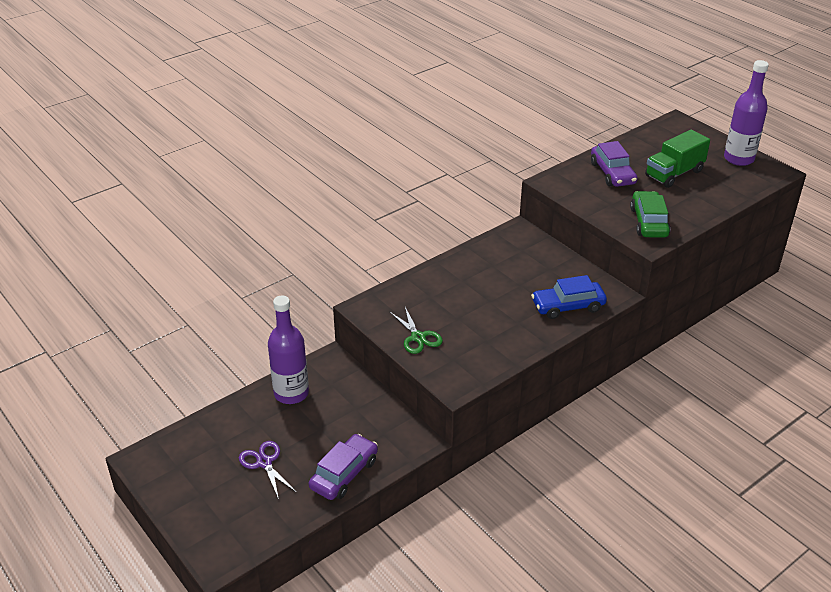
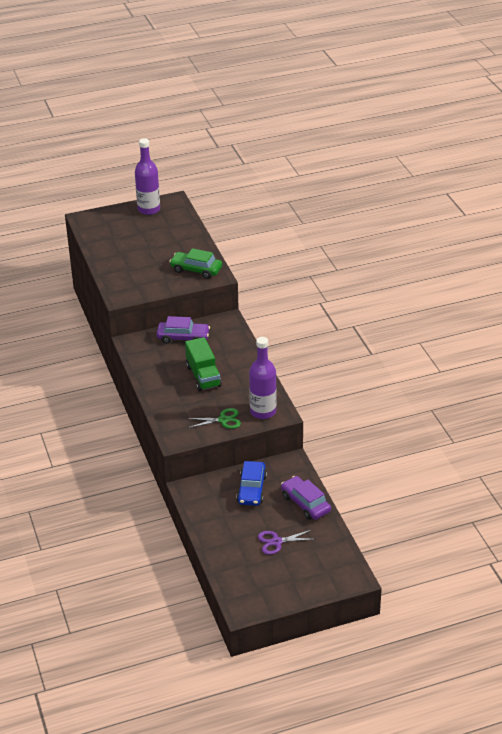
camera: 70 degrees left, 0 degrees up
purple bottle [268,295,309,404] -> purple bottle moved to [249,337,277,419]
blue car [531,275,607,319] -> blue car moved to [237,461,267,506]
purple car [591,141,637,187] -> purple car moved to [156,316,210,344]
green truck [645,130,710,188] -> green truck moved to [185,337,222,391]

